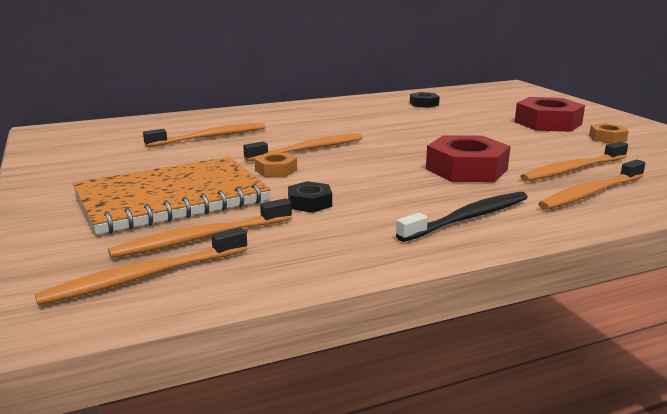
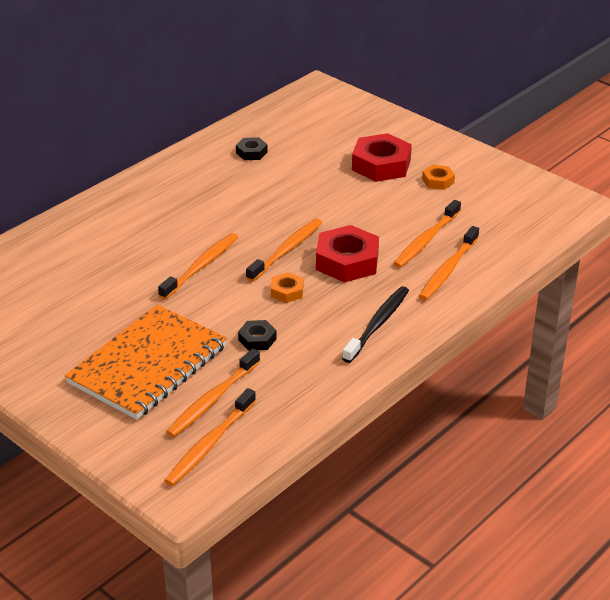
camera: 25 degrees left, 15 degrees up
orange toothbrush [143,123,265,147] -> orange toothbrush moved to [246,218,322,282]
orange nut [254,153,297,177] -> orange nut moved to [271,272,303,303]

